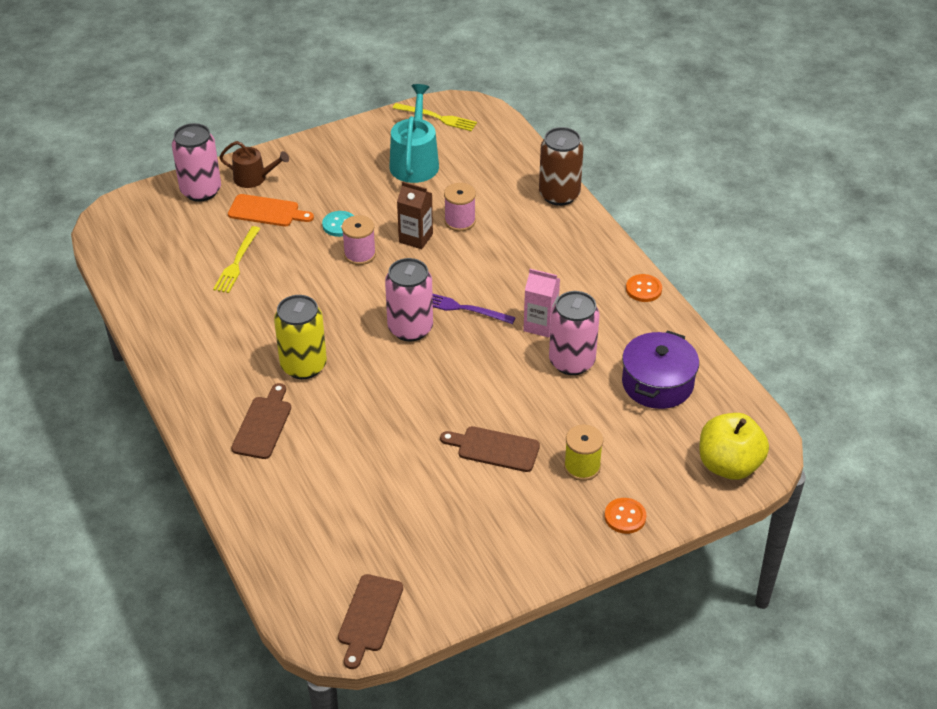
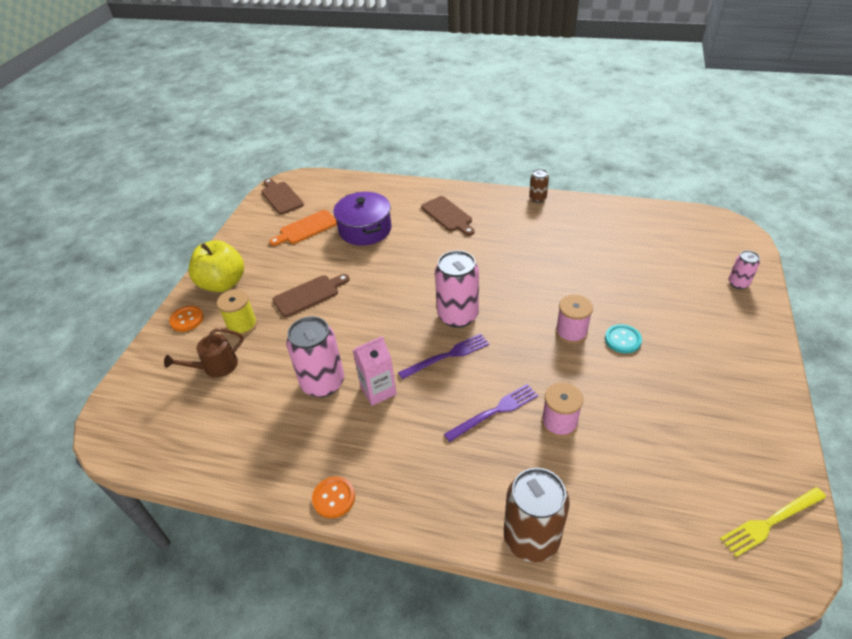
camera: 135 degrees right, 0 degrees up
pink can [172,123,221,202] -> pink can [728,251,760,289], size x0.51
yellow fork [213,226,260,293] -> none
brown watering can [219,141,289,188] -> brown watering can moved to [164,328,244,378]
orange cutting board [228,194,314,226] -> orange cutting board moved to [269,210,337,246]
yellow can [274,295,327,379] -> none
turquoise watering can [389,84,439,183] -> none
brown carton [397,181,433,249] -> none
purple pot [622,330,699,409] -> purple pot moved to [333,192,392,246]
yellow apple [699,413,769,480] -> yellow apple moved to [188,240,244,292]
none -> purple fork [444,384,538,442]
none -> brown can [529,169,549,203]

